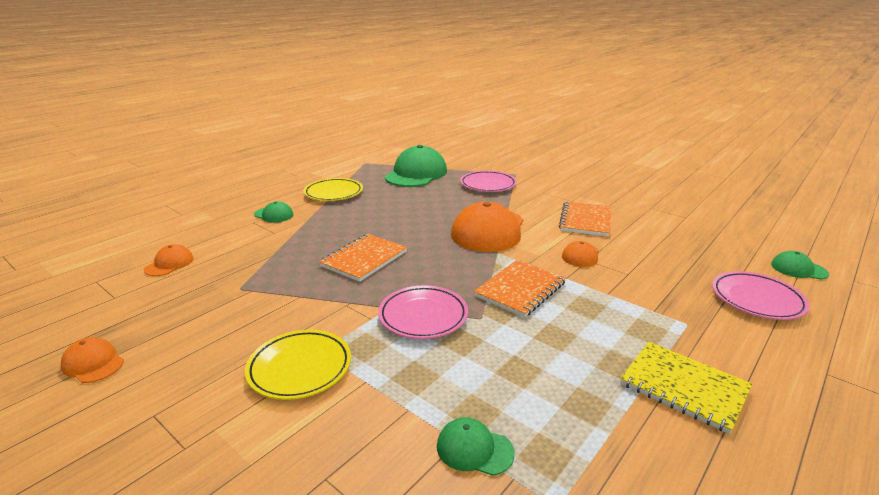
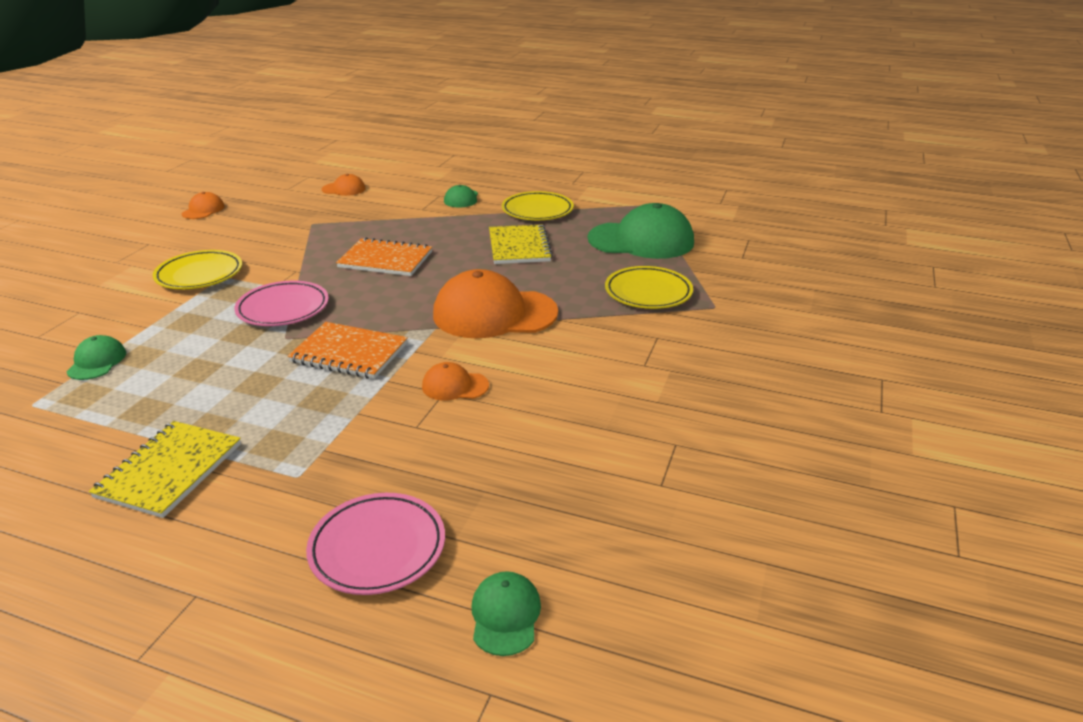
camera: 70 degrees right, 5 degrees up
pink plate [460,170,517,192] -> yellow plate [605,266,693,309]
orange notebook [559,202,611,237] -> none
none -> yellow notebook [489,225,553,264]

